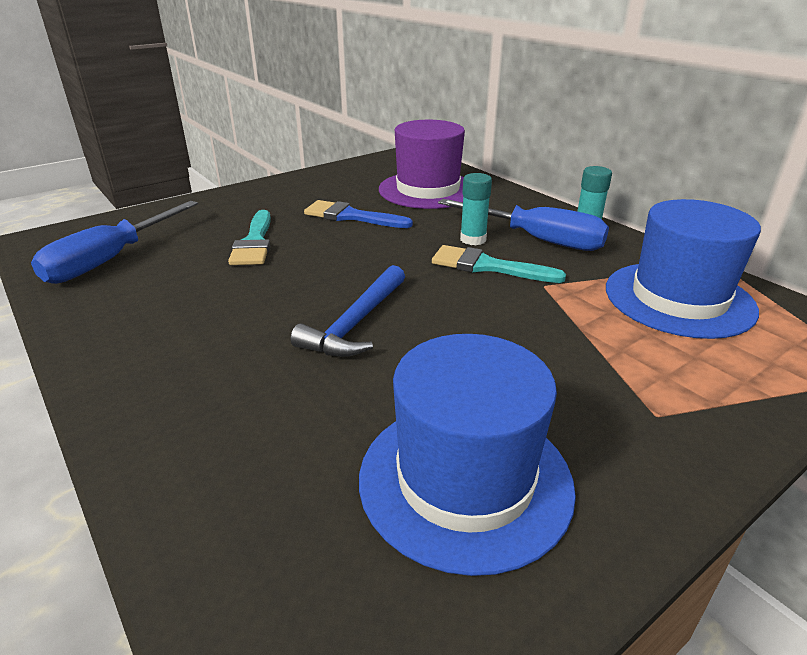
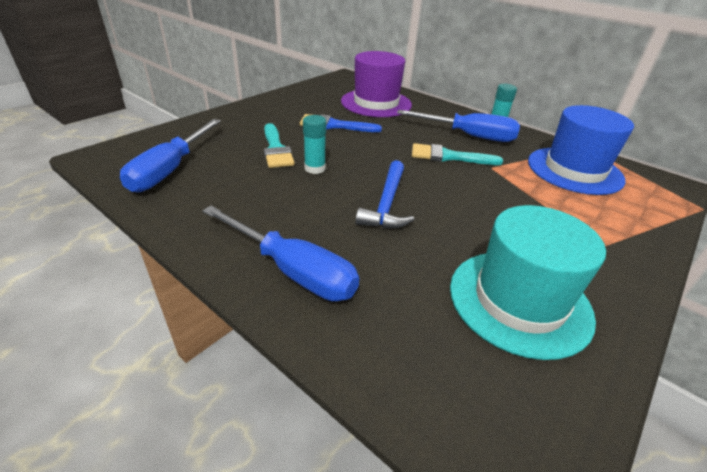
camera: 15 degrees left, 5 degrees up
blue hat [359,334,576,576] -> turquoise hat [450,205,606,360]
turquoise glue stick [460,173,492,245] -> turquoise glue stick moved to [303,115,326,174]
none -> blue screwdriver [202,206,359,301]

